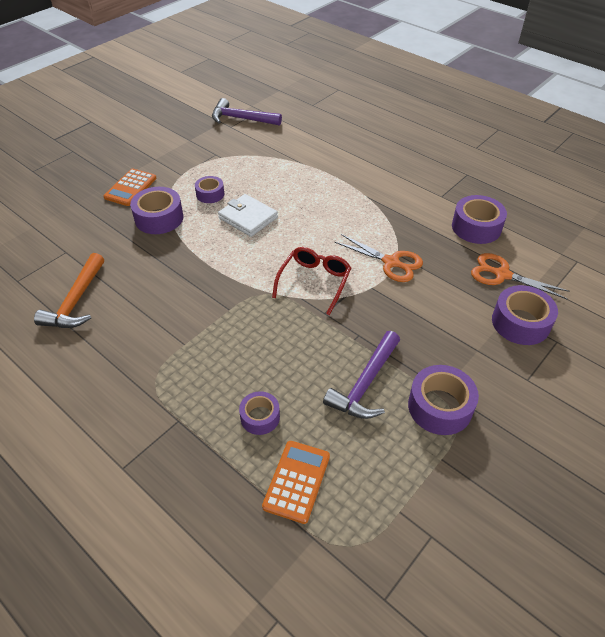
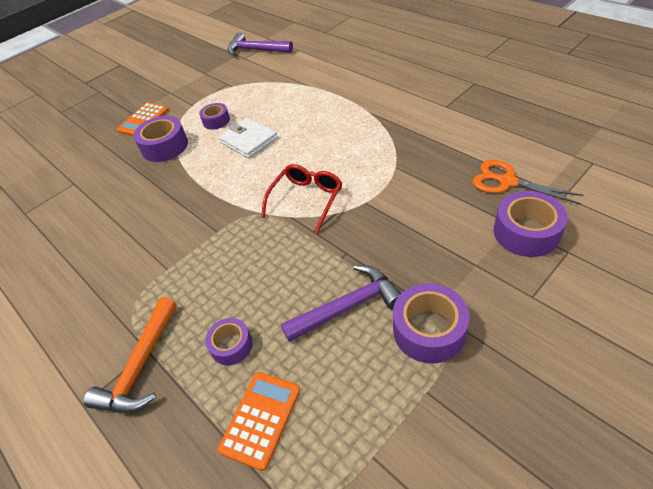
camera: 10 degrees right, 0 degrees up
orange hammer [34,253,104,328] -> orange hammer moved to [84,297,177,413]
purple hammer [323,331,400,419] -> purple hammer turned 150 degrees counterclockwise [281,265,401,342]
orange scissors [335,234,423,282] -> none
purple tape [452,195,507,244] -> none

